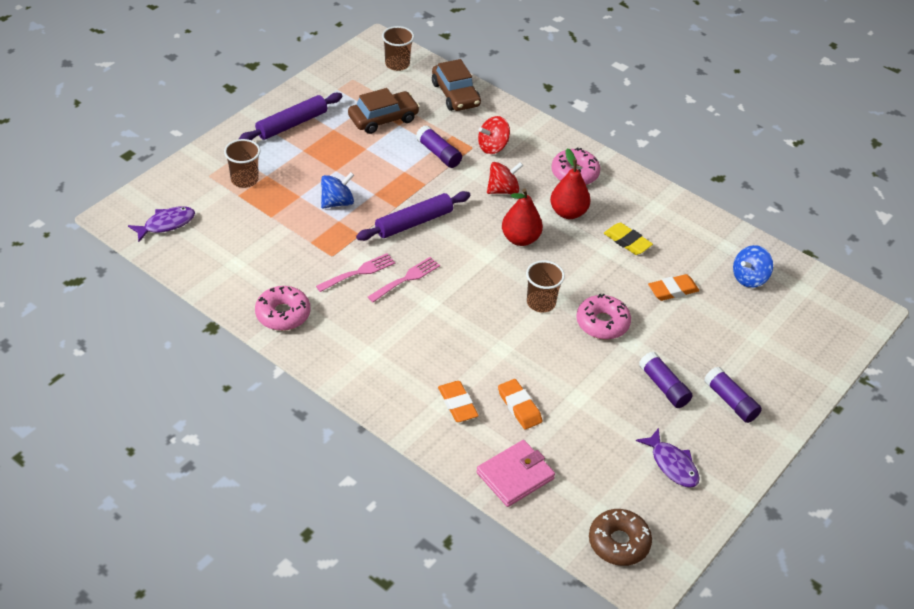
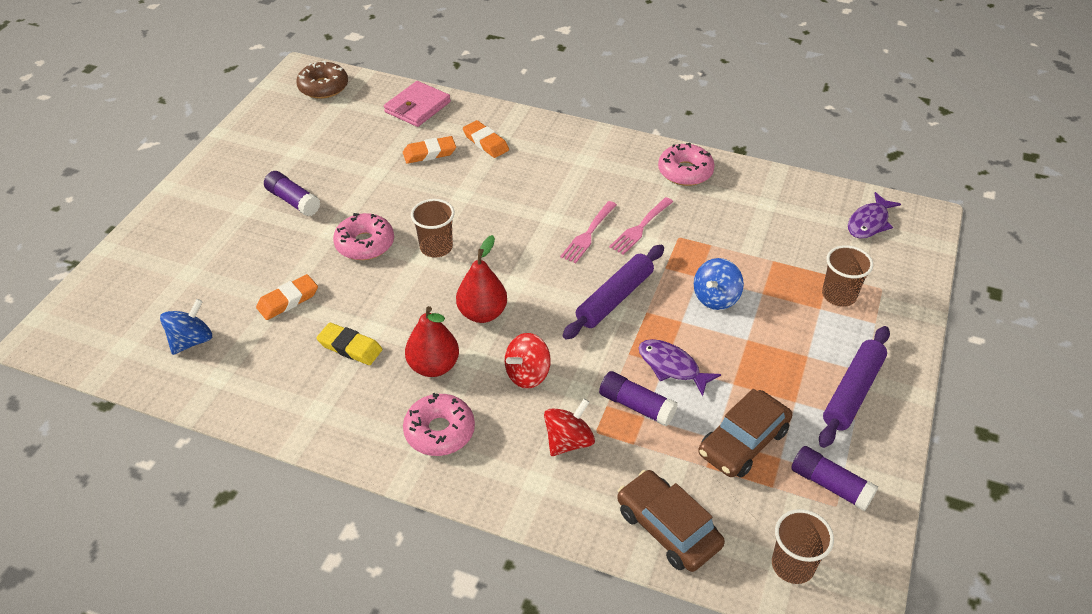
camera: 165 degrees right, 0 degrees up
orange eraser [498,379,542,430] -> orange eraser turned 60 degrees counterclockwise [403,136,456,164]
purple fish [636,428,699,488] -> purple fish moved to [638,339,721,396]
purple glue stick [704,367,762,423] -> purple glue stick moved to [791,446,878,511]

